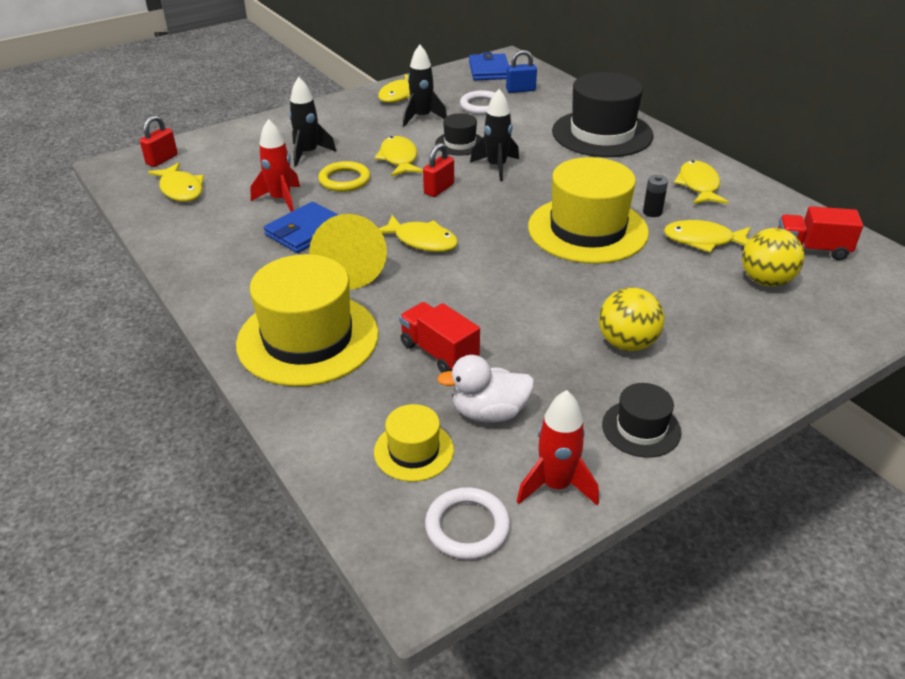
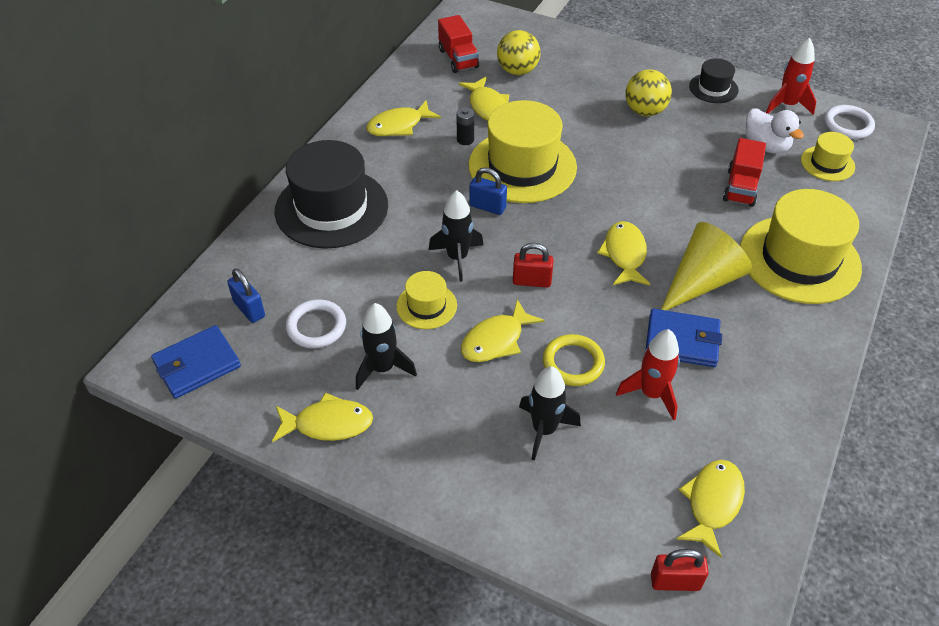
camera: 120 degrees left, 10 degrees up
black hat [435,113,482,155] -> yellow hat [396,271,457,329]
none -> blue padlock [470,167,507,215]

